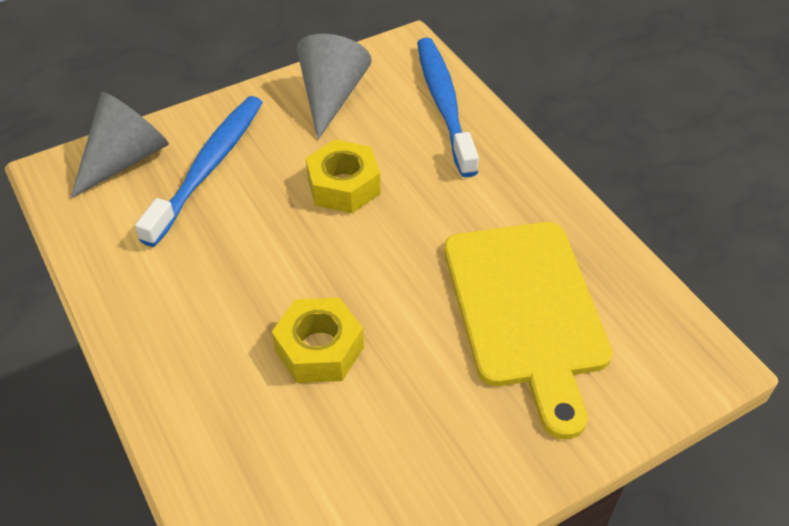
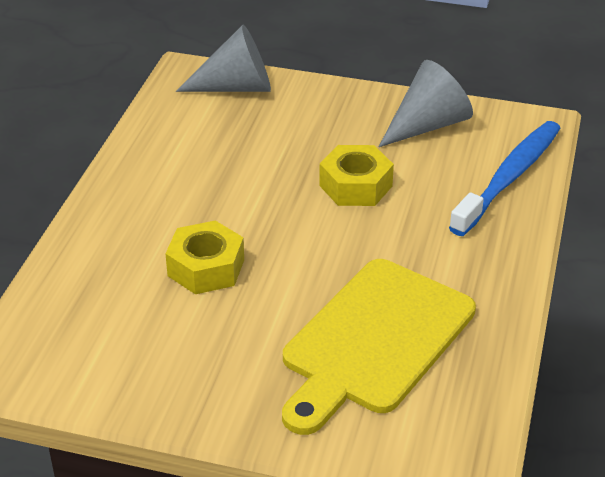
camera: 45 degrees right, 10 degrees down
blue toothbrush [135,96,263,247] -> none

